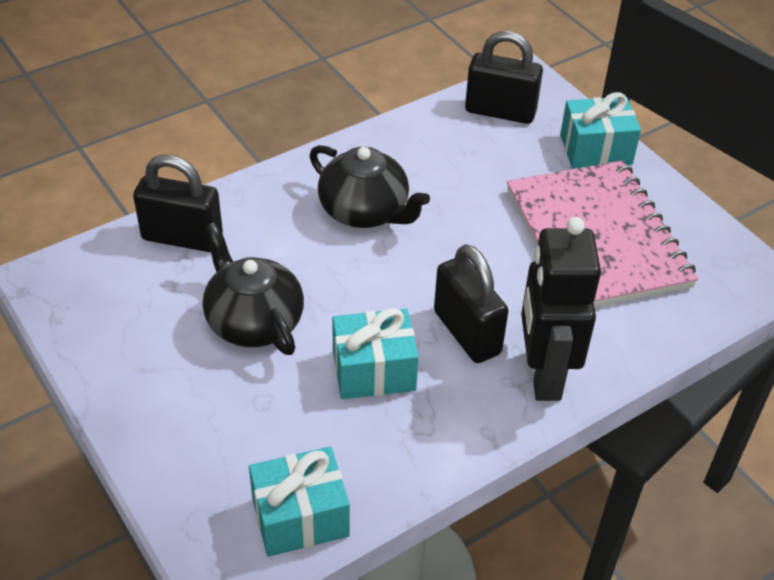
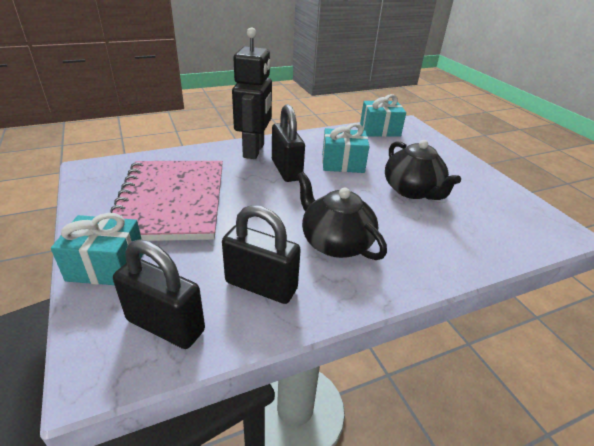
camera: 170 degrees left, 10 degrees down
black padlock [133,155,223,252] -> black padlock moved to [222,205,301,304]

